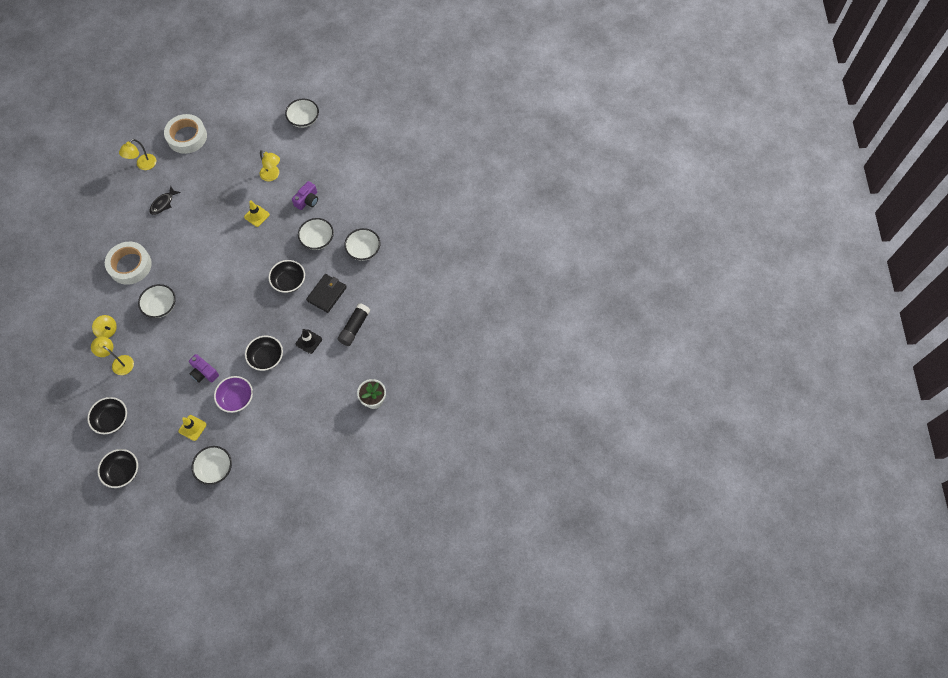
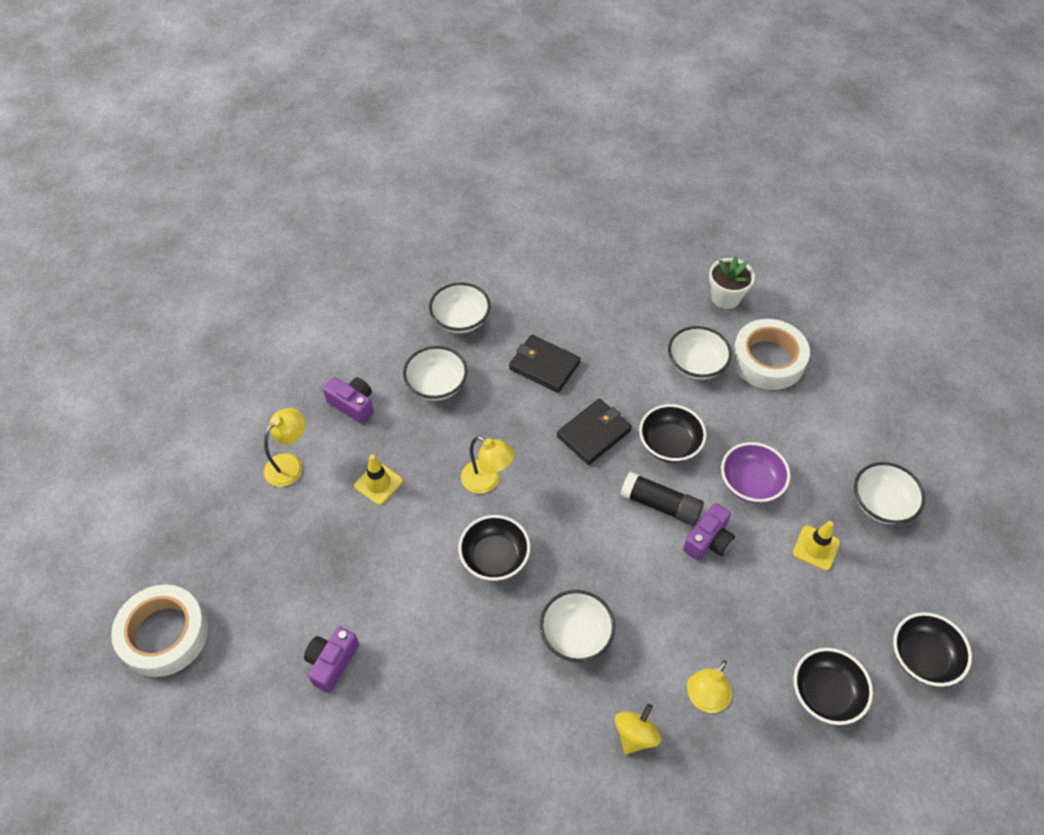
camera: 90 degrees left, 10 degrees down
white tape [105,242,152,285] -> white tape moved to [732,319,810,390]
yellow lamp [119,139,156,170] -> yellow lamp moved to [461,436,515,494]
black fish [149,186,181,215] -> purple camera [304,626,359,693]
black bowl [268,260,305,293] -> black bowl moved to [458,515,530,581]
white bowl [285,99,319,128] -> white bowl moved to [668,326,732,380]
black traffic cone [295,329,322,354] -> none
black glue stick [338,303,370,346] -> black glue stick moved to [620,471,704,526]
none -> black wallet [557,399,632,465]

